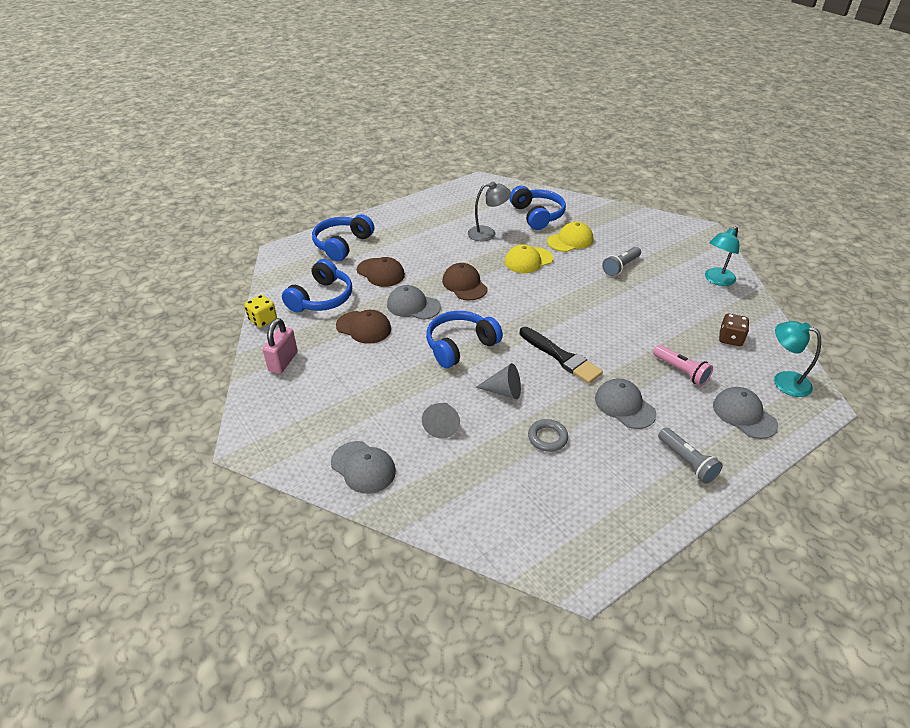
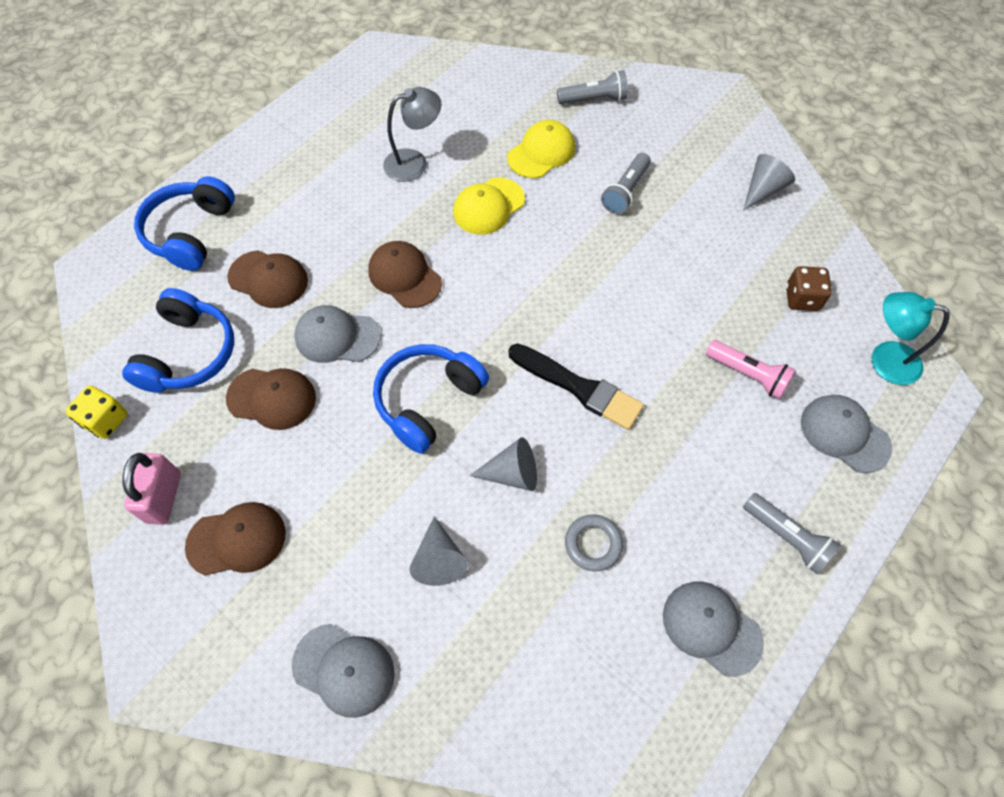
camera: 15 degrees left, 20 degrees up
blue headphones [510,186,566,230] -> none
grey cap [595,379,656,429] -> grey cap moved to [663,582,764,677]
turquoise lamp [705,226,739,286] -> grey cone [744,154,795,210]
none -> brown cap [185,502,286,576]
none -> grey flashlight [557,70,628,104]

